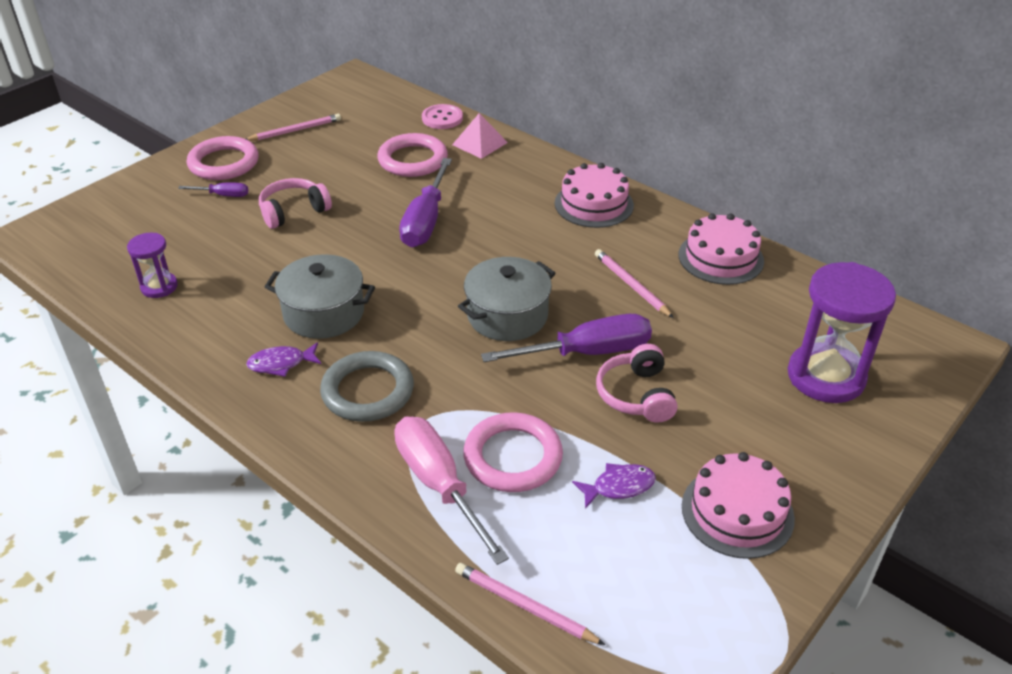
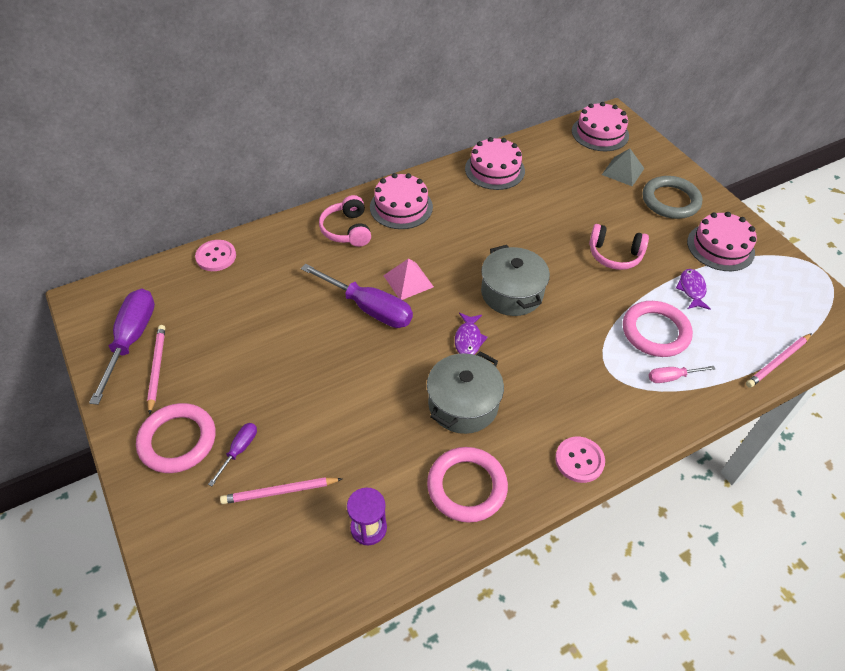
camera: 70 degrees left, 10 degrees up
purple fish [246,343,321,377] -> purple fish moved to [455,313,488,355]
pink headphones [259,178,332,229] -> pink headphones moved to [319,195,371,247]
grey ring [320,351,414,422] -> grey ring moved to [642,176,703,219]
pink ring [377,133,448,177] -> pink ring moved to [427,447,508,523]
pink screwdriver [394,416,509,565] -> pink screwdriver [649,366,715,383], size x0.49
pink pyramid [452,113,508,159] -> pink pyramid moved to [383,258,434,300]
purple screwdriver [481,314,652,362] -> purple screwdriver moved to [89,289,155,405]
pink pencil [595,249,674,318] -> pink pencil moved to [220,477,342,504]
purple hourglass [788,262,896,403] -> grey pyramid [602,148,645,186]
none -> pink button [555,437,605,483]
none -> pink cake [572,102,629,151]

